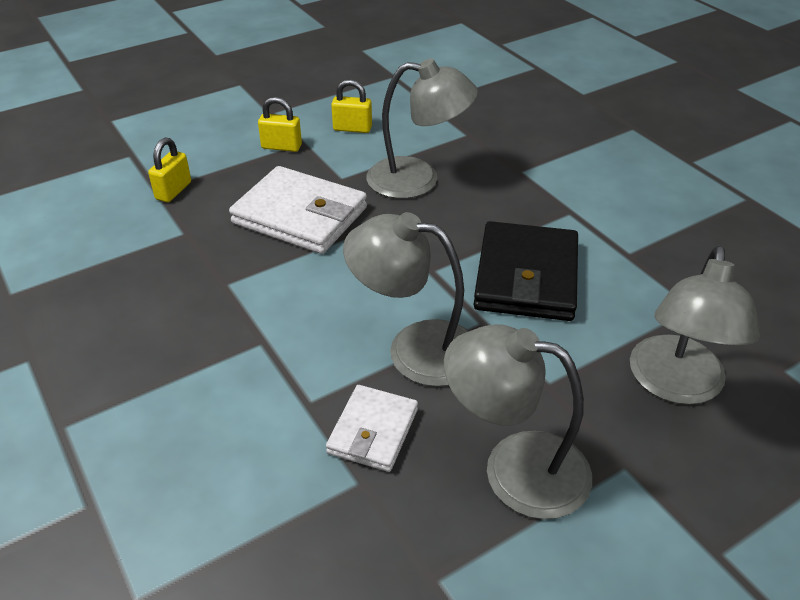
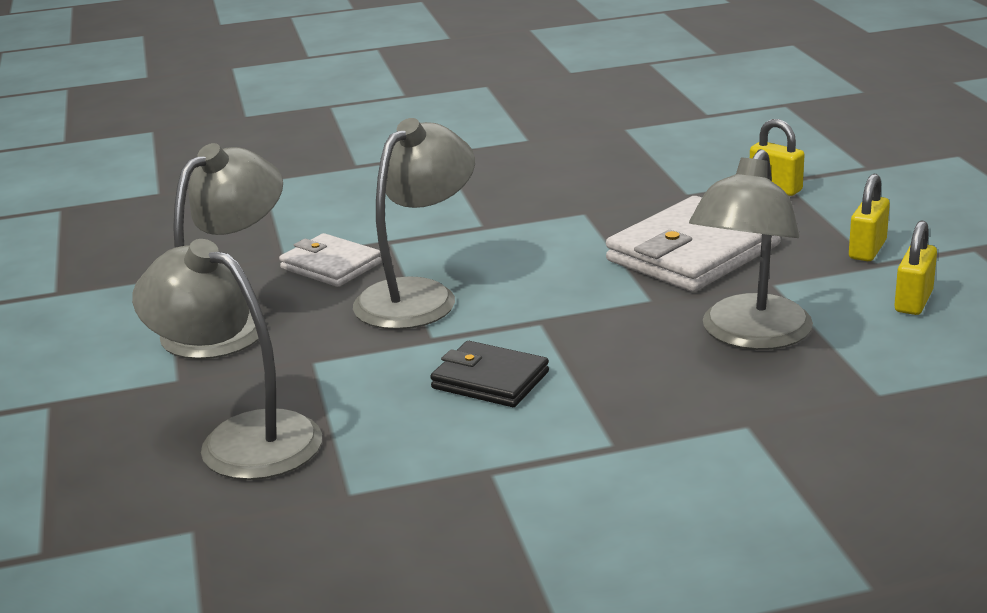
camera: 110 degrees right, 15 degrees down
black wallet [474,221,578,321] -> black wallet [430,341,549,407], size x0.58

